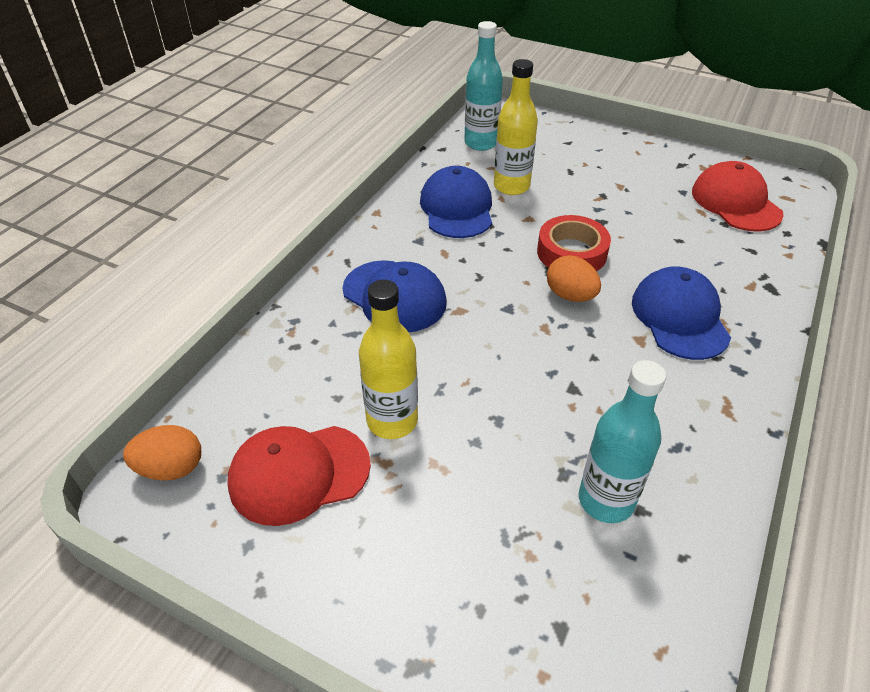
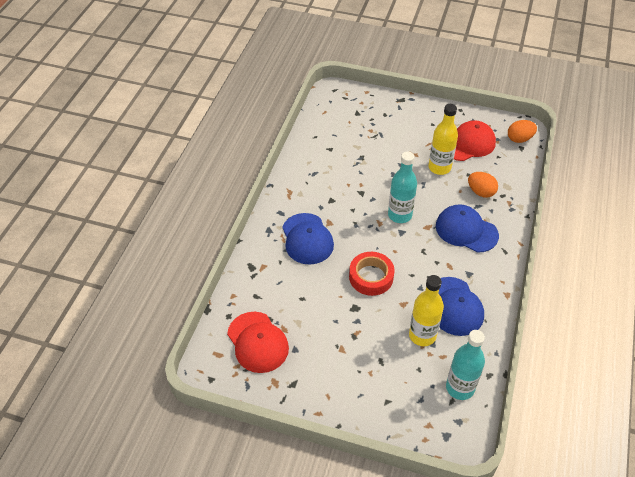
camera: 170 degrees right, 5 degrees up
orange egg [547,255,601,302] -> orange egg moved to [468,172,498,198]
turquoise bottle [579,360,666,523] -> turquoise bottle moved to [388,152,417,223]

